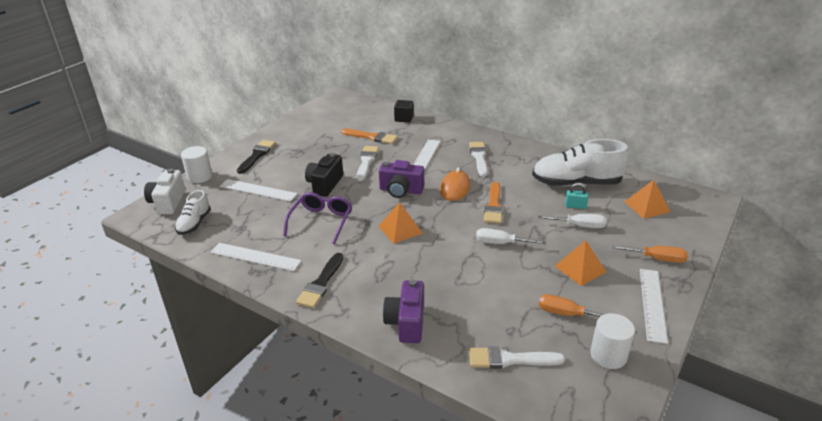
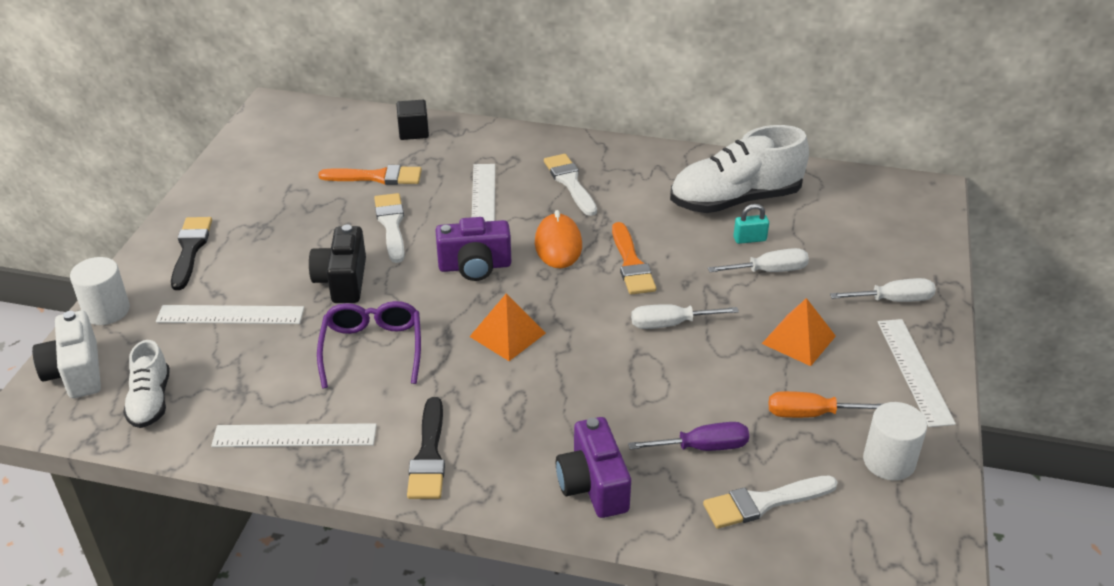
camera: 20 degrees left, 5 degrees up
orange screwdriver [612,245,688,263] -> white screwdriver [830,278,936,302]
orange pyramid [624,180,671,219] -> none
none -> purple screwdriver [628,422,749,451]

